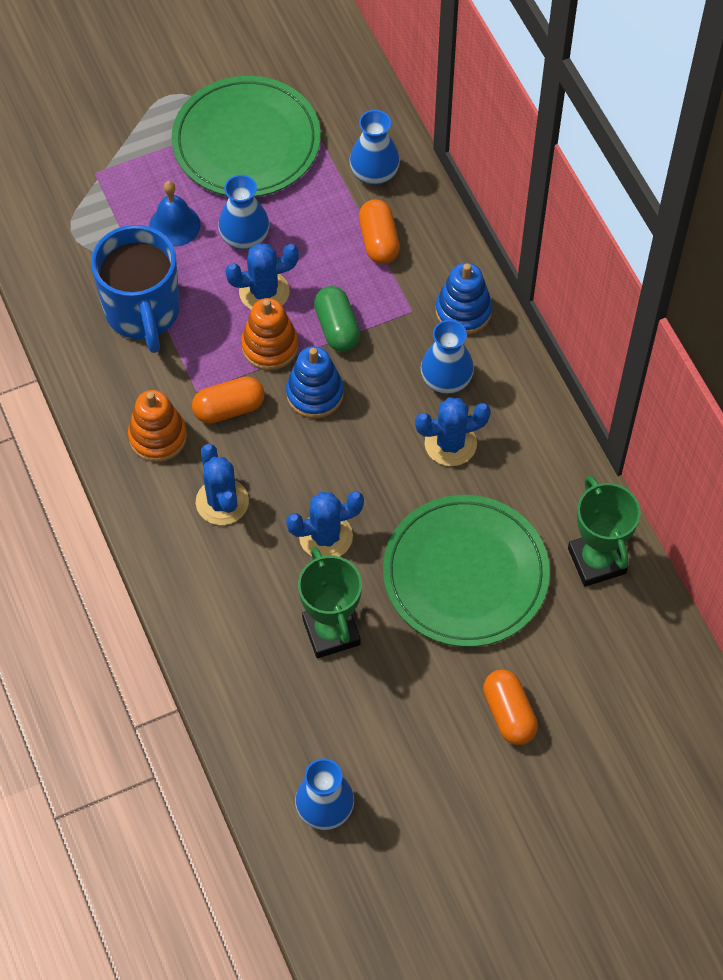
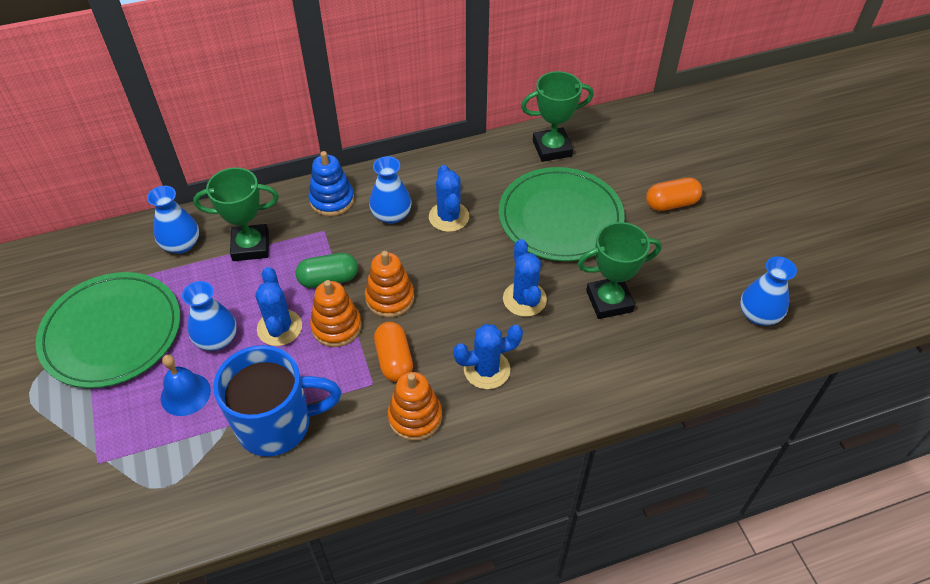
camera: 85 degrees left, 10 degrees down
blue stacking toy [286,346,344,418] -> orange stacking toy [365,251,414,318]
orange capsule [359,199,400,264] -> green trophy [193,168,279,261]

